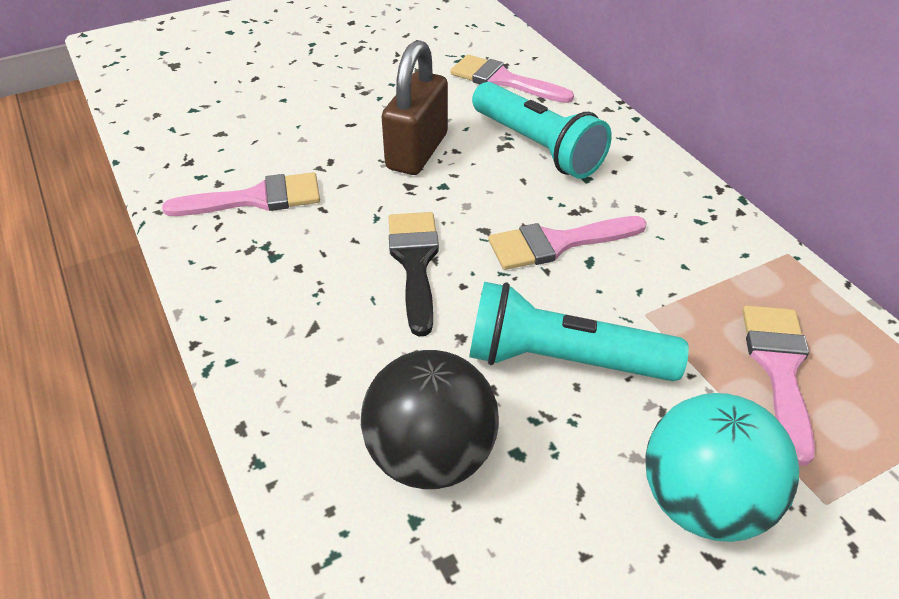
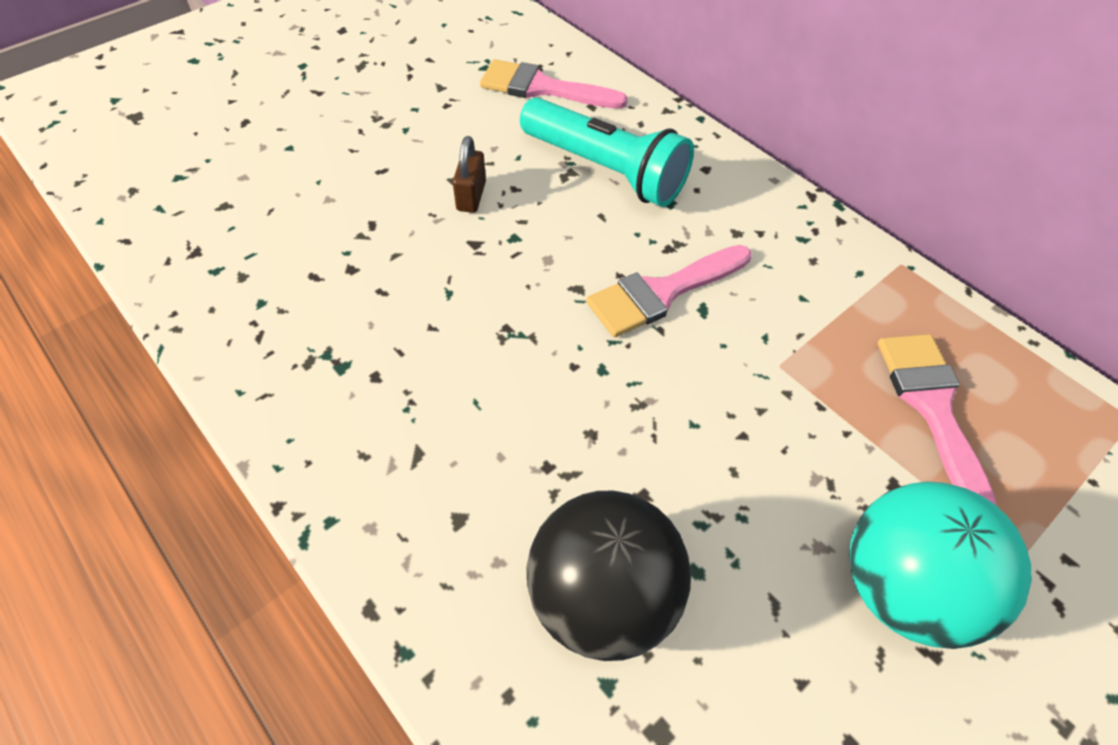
camera: 15 degrees left, 10 degrees up
pink brush [162,172,320,216] -> none
brown padlock [382,40,448,175] -> brown padlock [453,136,486,213], size x0.50
black brush [388,212,439,336] -> none
turquoise flashlight [469,282,689,381] -> none

